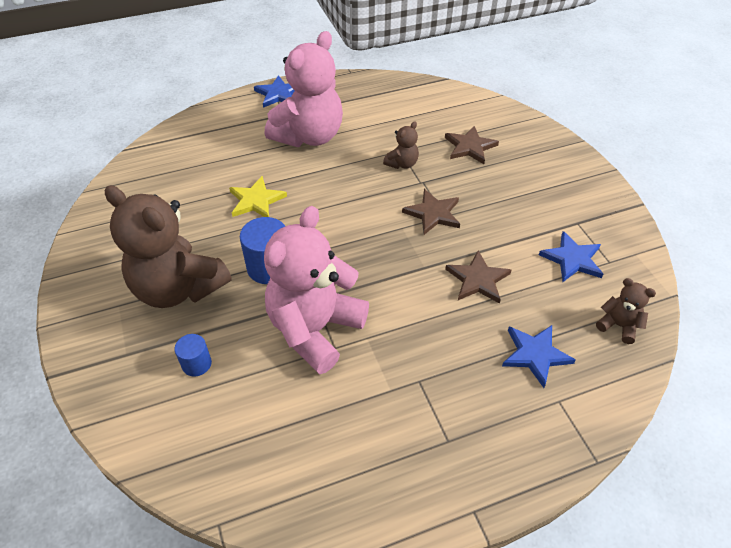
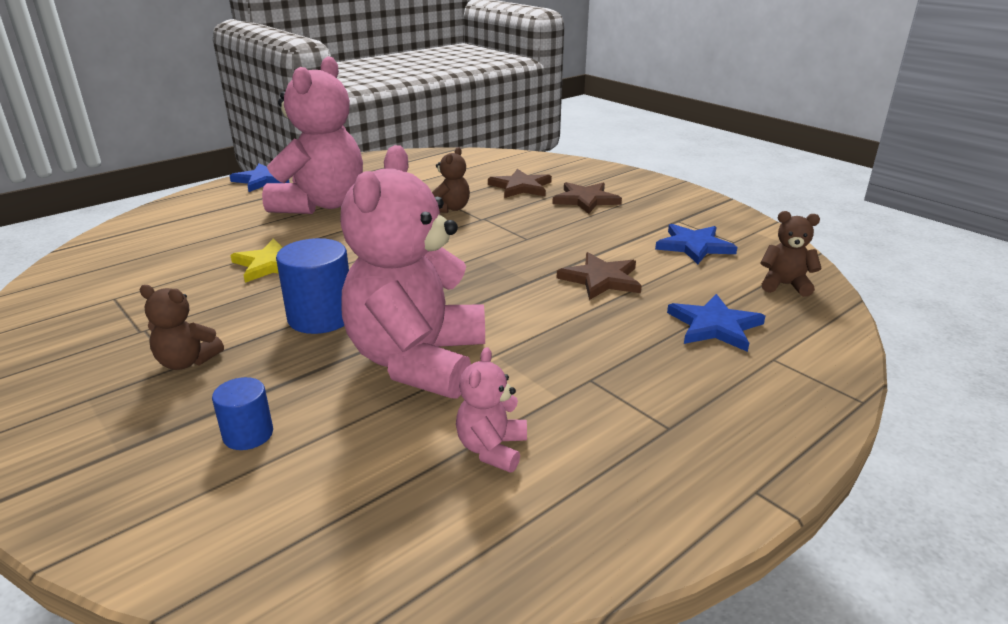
camera: 20 degrees left, 20 degrees down
brown teddy bear [105,185,232,308] -> brown teddy bear [139,285,224,370], size x0.43
brown star [402,189,460,235] -> brown star moved to [552,182,622,214]
none -> pink teddy bear [456,347,527,472]

